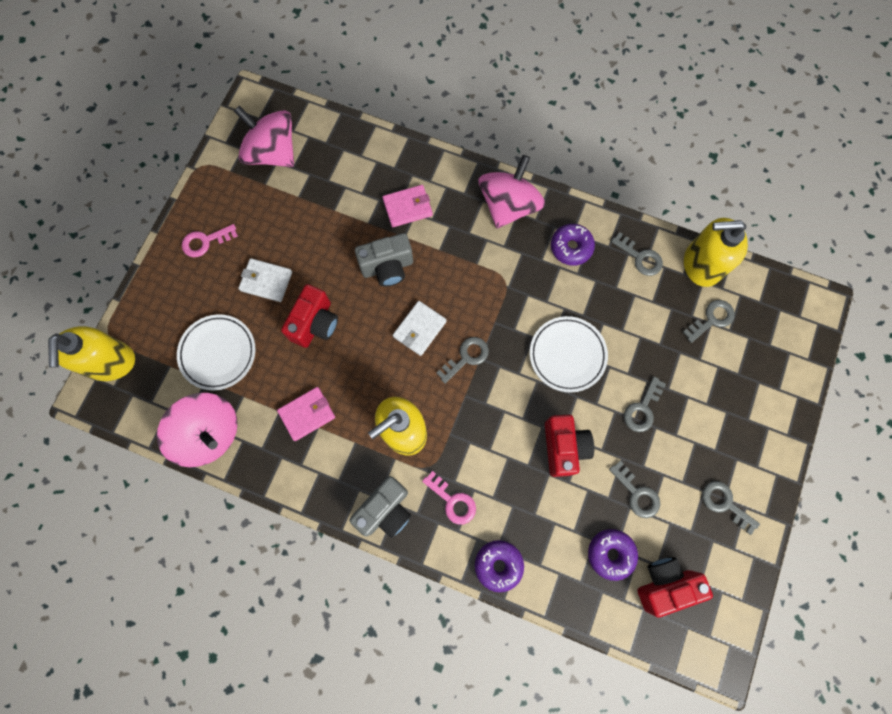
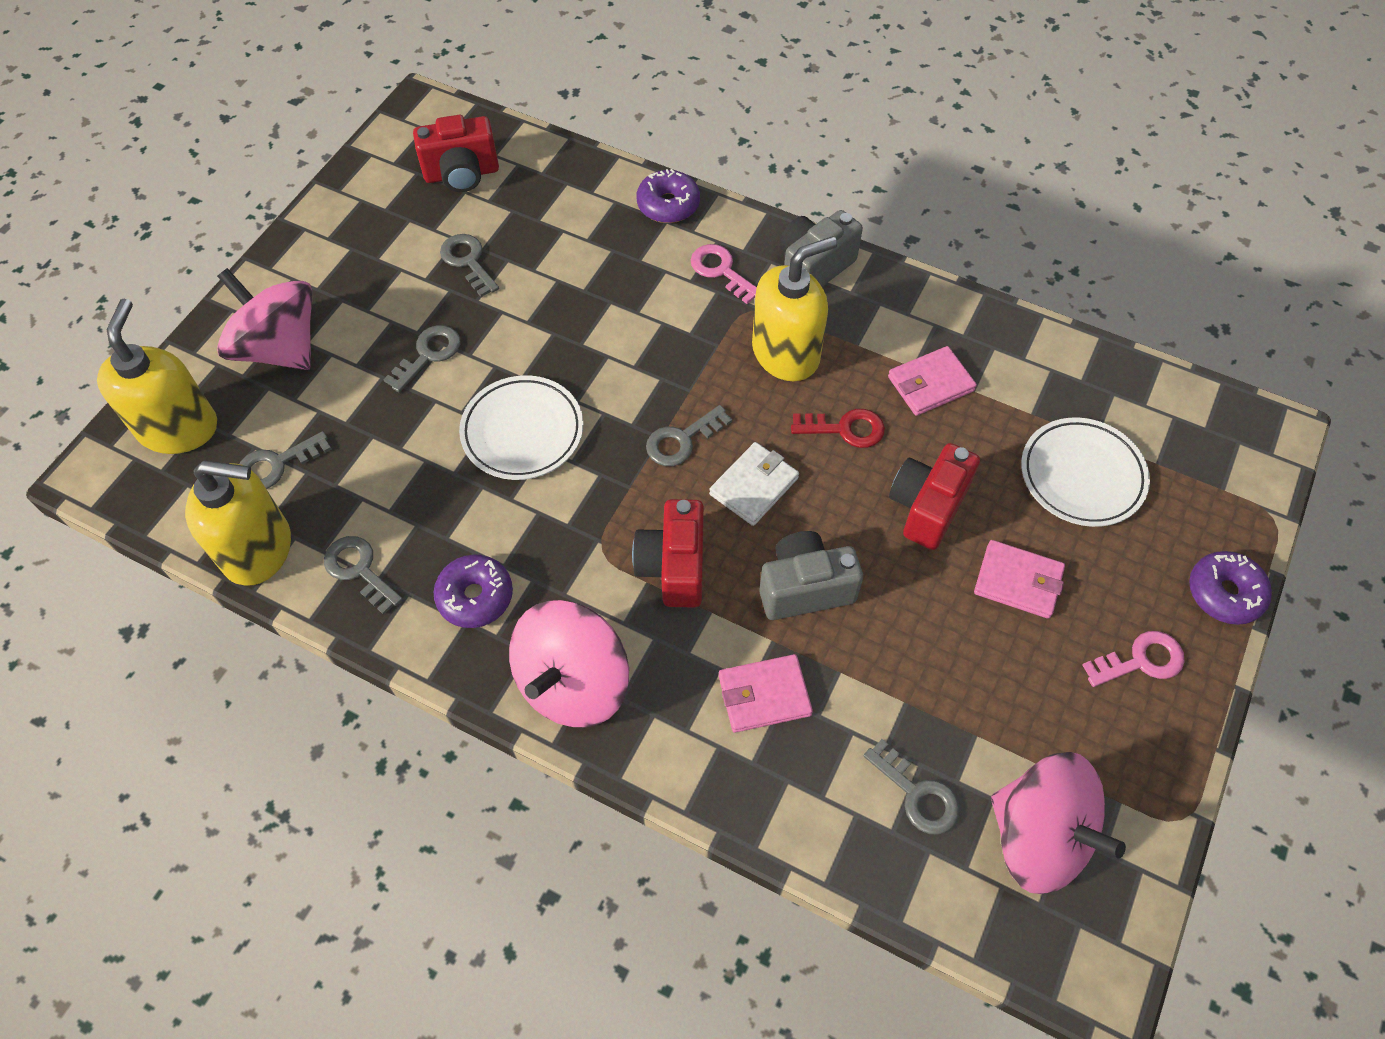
camera: 175 degrees left, 15 degrees down
yellow soap dispenser [48,326,135,381] -> yellow soap dispenser moved to [97,299,217,454]
pink spinning top [157,393,238,467] -> pink spinning top moved to [217,268,313,370]
white wallet [238,258,292,302] -> pink wallet [974,540,1065,619]
red camera [545,415,594,477] -> red camera moved to [632,499,704,608]
purple donut [588,529,638,581] -> purple donut moved to [1189,551,1272,625]
grey key [702,481,760,535] -> grey key moved to [863,739,960,835]
none -> red key [791,409,885,448]

